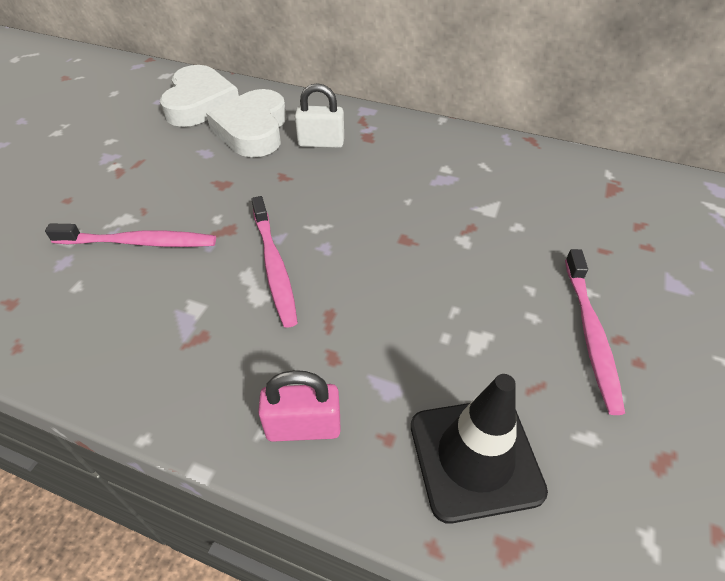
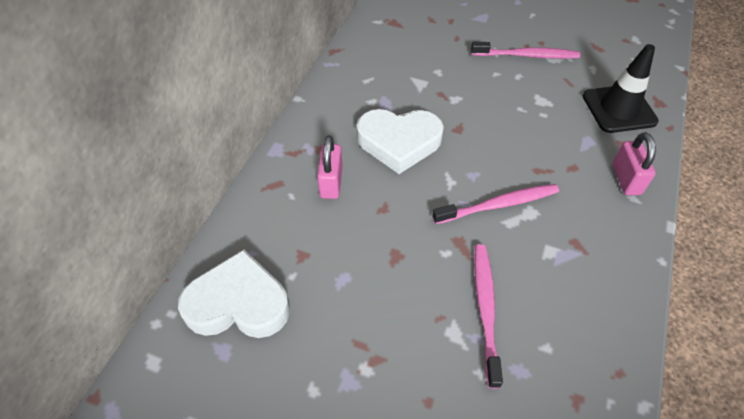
camera: 90 degrees left, 5 degrees up
white heart [206,89,287,157] -> white heart moved to [357,109,444,174]
white padlock [295,83,344,148] -> pink padlock [317,136,343,199]

